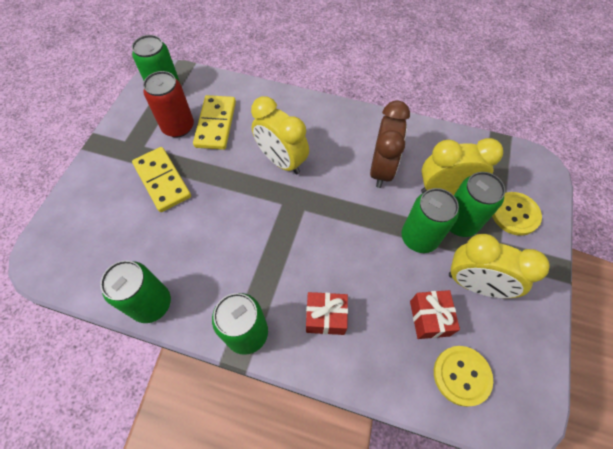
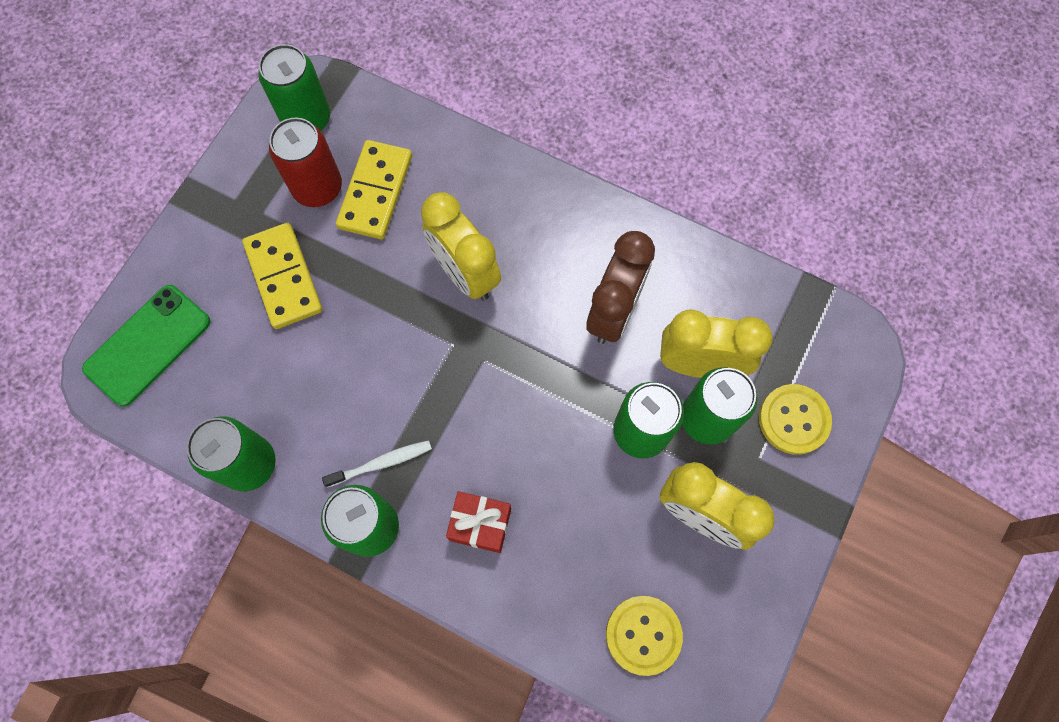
camera: 10 degrees right, 10 degrees up
red gift [410,290,460,339] -> none
none -> green phone [82,285,210,407]
none -> white toothbrush [322,440,432,488]

